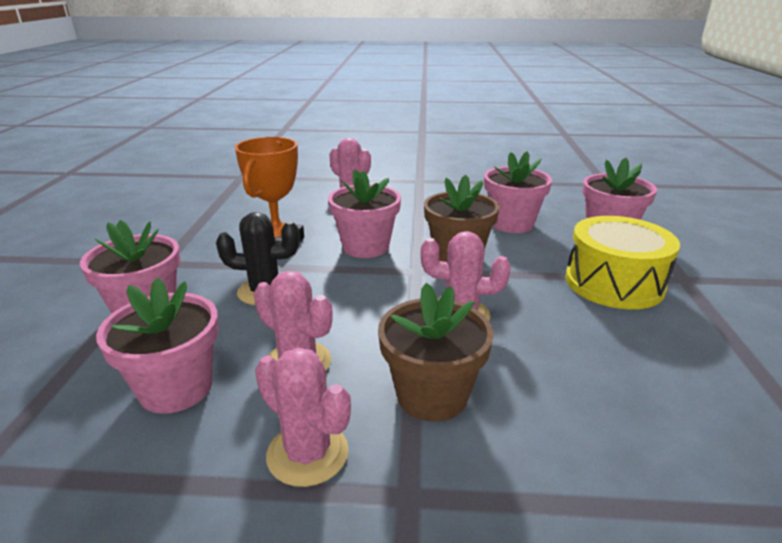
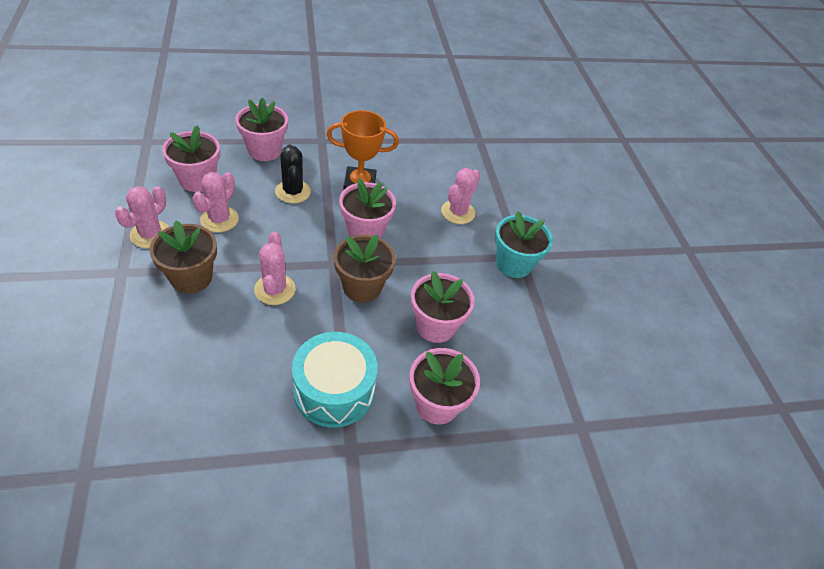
camera: 70 degrees right, 20 degrees up
yellow drum [565,216,680,309] -> turquoise drum [292,332,378,428]
none -> turquoise flower pot [495,211,553,278]

